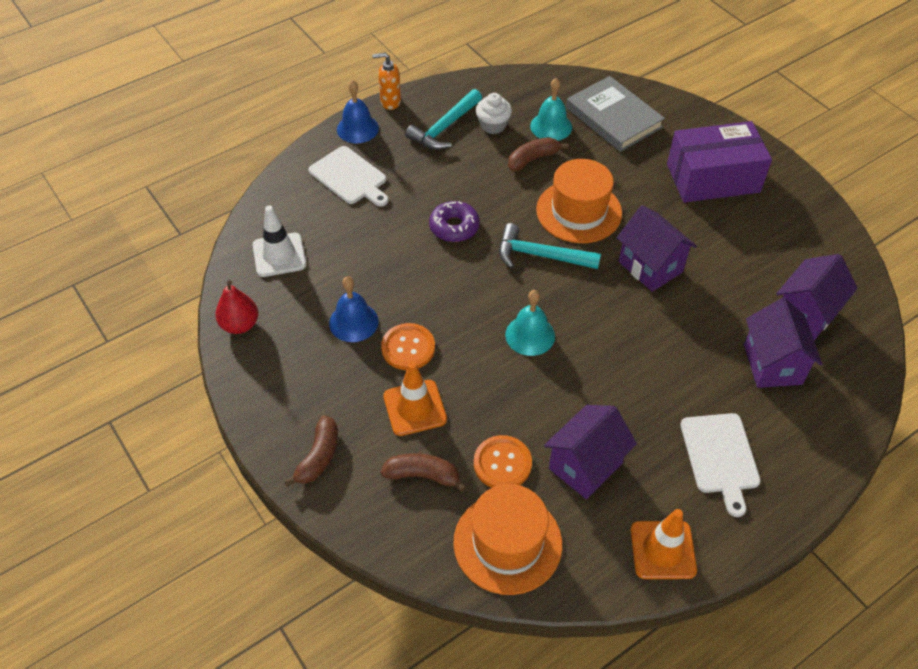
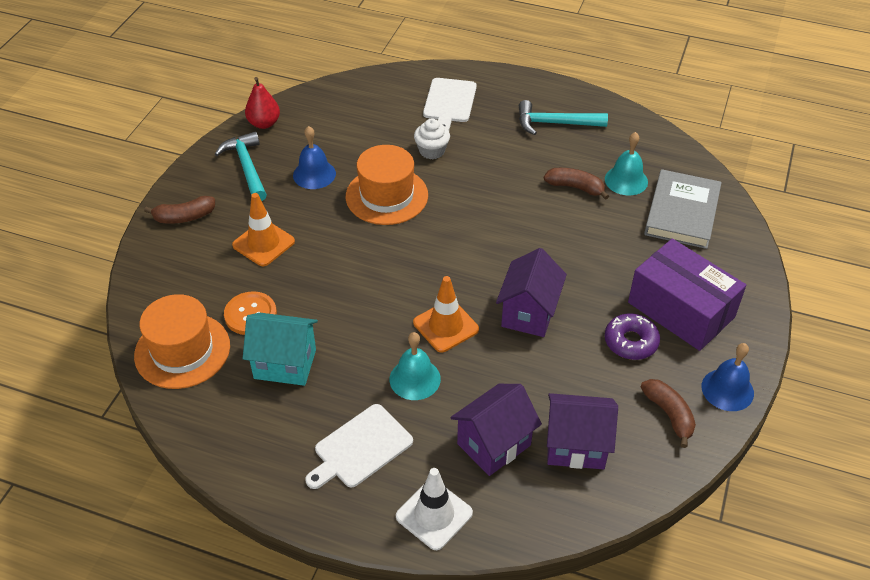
camera: 55 degrees right, 5 degrees down
white traffic cone [253,205,306,277] -> white traffic cone moved to [396,468,473,550]
blue bell [337,80,379,143] -> blue bell moved to [702,343,754,411]
orange soap dispenser [372,53,401,110] -> none
orange button [381,323,435,370] -> none
brown banana [381,453,466,492] -> brown banana moved to [641,379,696,448]
purple donut [429,201,480,242] -> purple donut moved to [605,314,660,360]
white cupcake [476,93,512,134] -> white cupcake moved to [414,119,450,159]
turquoise hammer [499,223,601,269] -> turquoise hammer moved to [215,131,267,201]
turquoise bell [505,290,555,356] -> turquoise bell moved to [390,332,441,400]
orange hat [536,159,622,243] -> orange hat moved to [346,145,428,225]
purple house [544,405,637,499] -> turquoise house [243,313,318,386]
orange traffic cone [631,509,697,579] -> orange traffic cone moved to [413,276,479,352]

